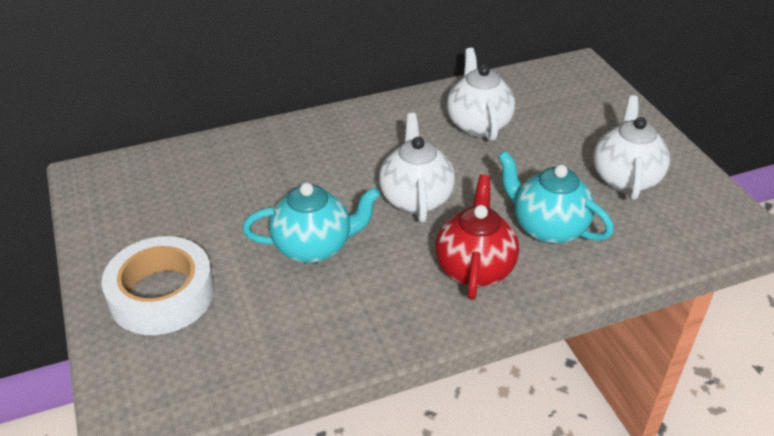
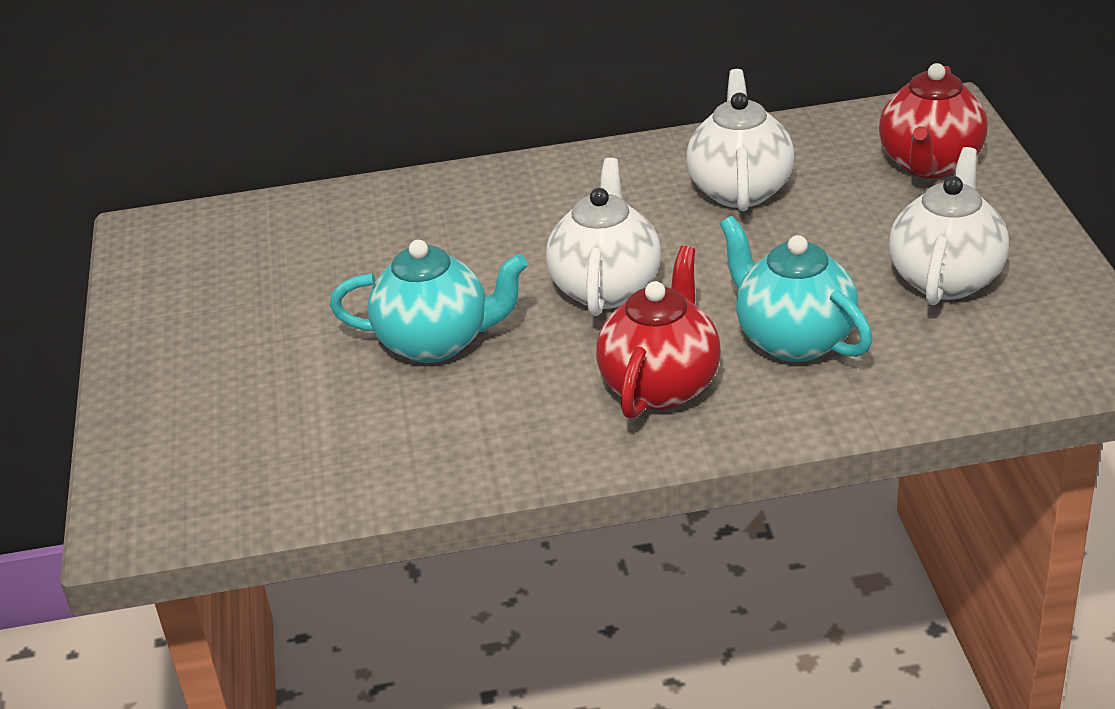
camera: 15 degrees right, 5 degrees down
white tape [101,236,215,335] -> none
none -> red teapot [879,63,987,178]

